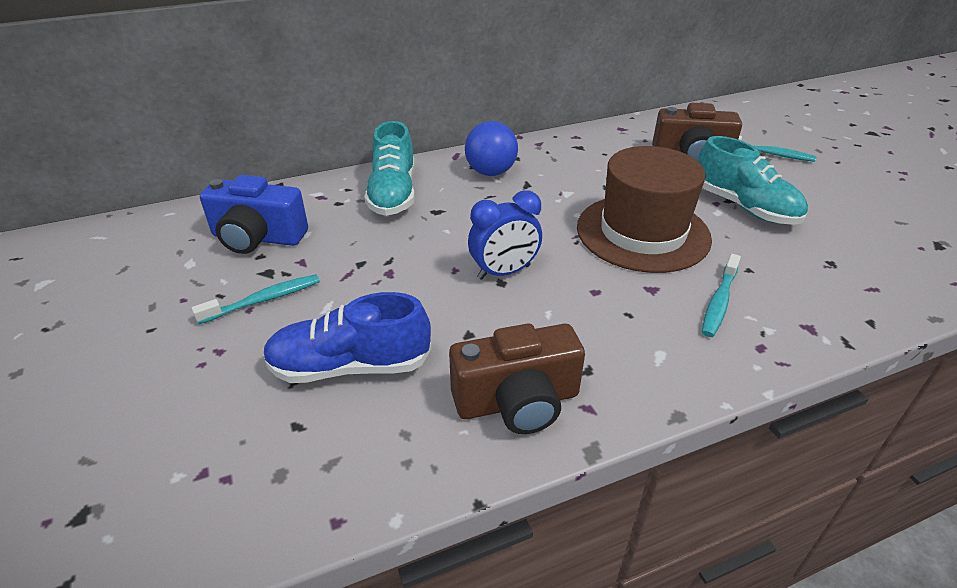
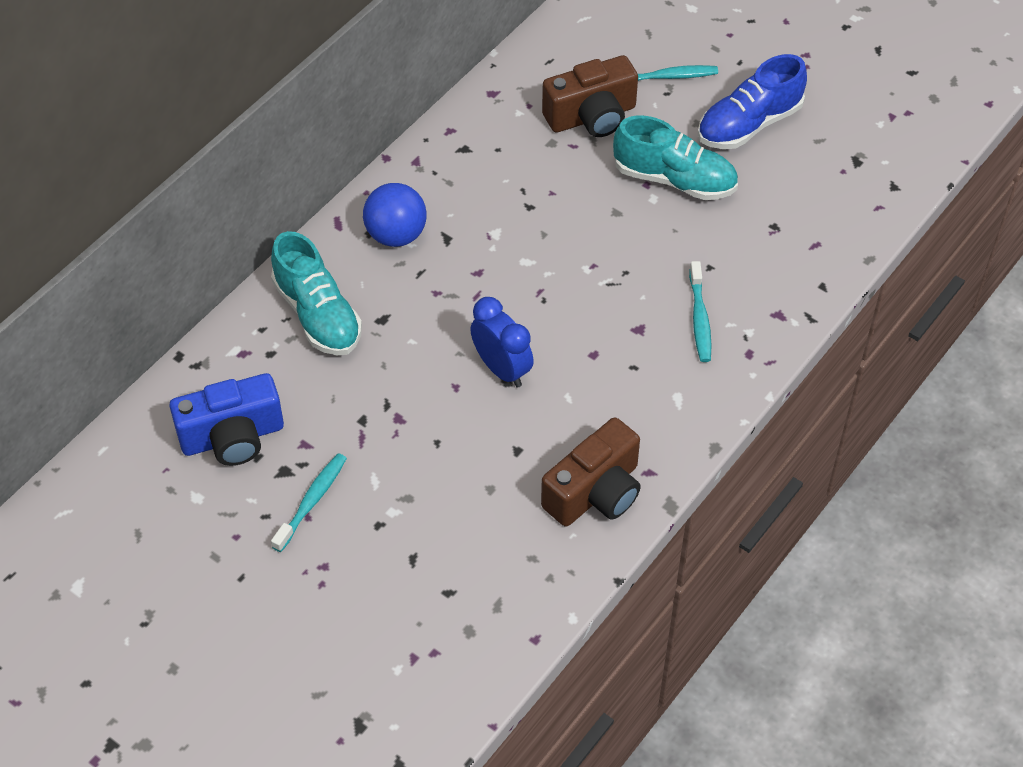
camera: 30 degrees left, 15 degrees up
blue shoe [263,292,431,383] -> blue shoe moved to [698,54,807,149]
blue clock [468,190,542,280] -> blue clock turned 75 degrees counterclockwise [470,297,534,388]
brown hat [577,146,712,273] -> none

